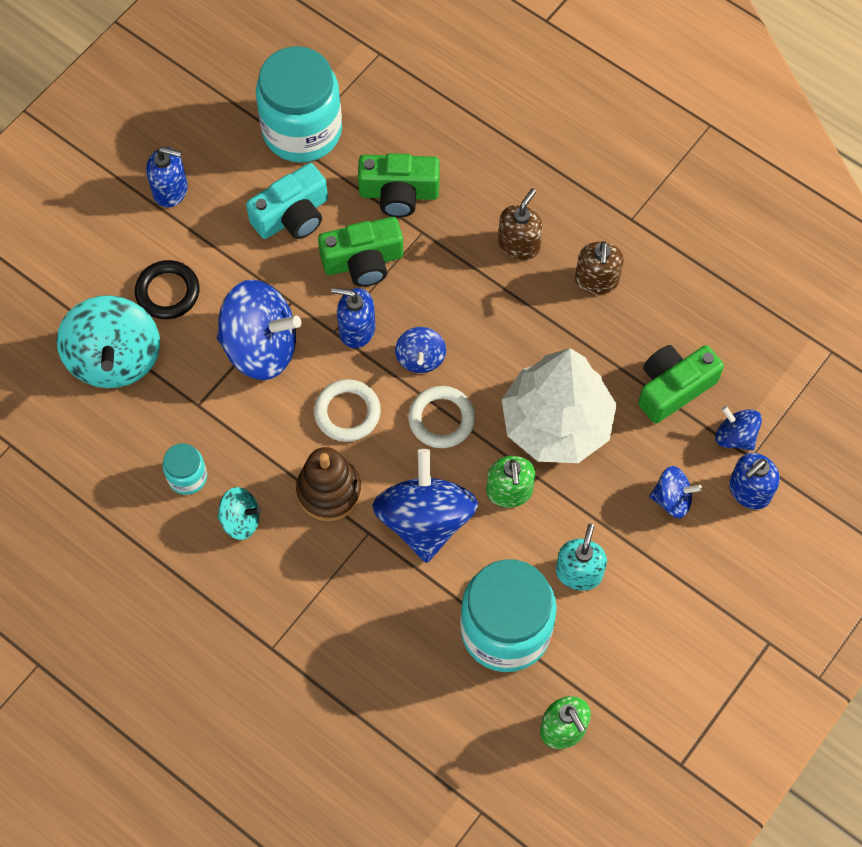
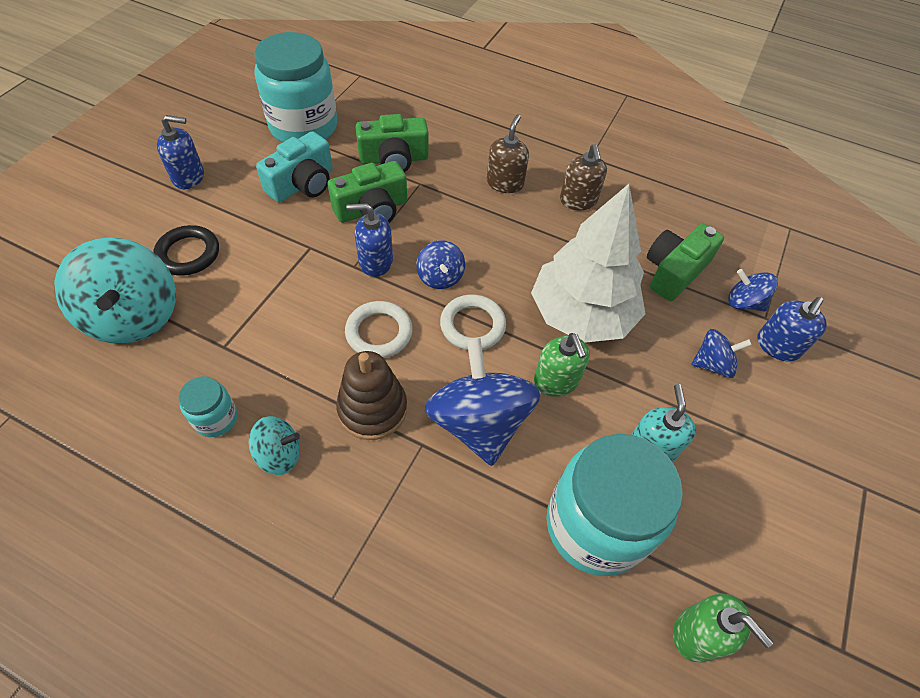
camera: 15 degrees left, 10 degrees down
blue spinning top [217,280,301,380] -> none

